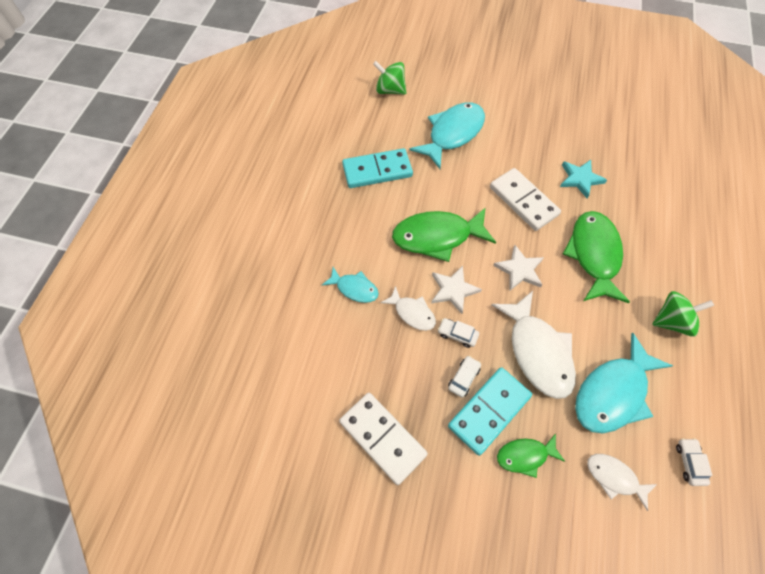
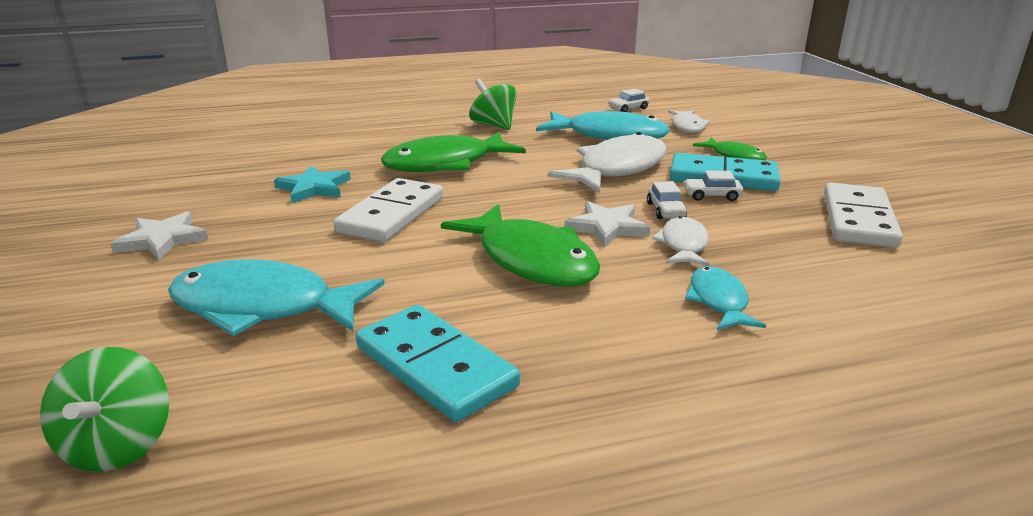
camera: 120 degrees left, 35 degrees down
white star [493,245,544,290] -> white star moved to [110,212,208,260]

